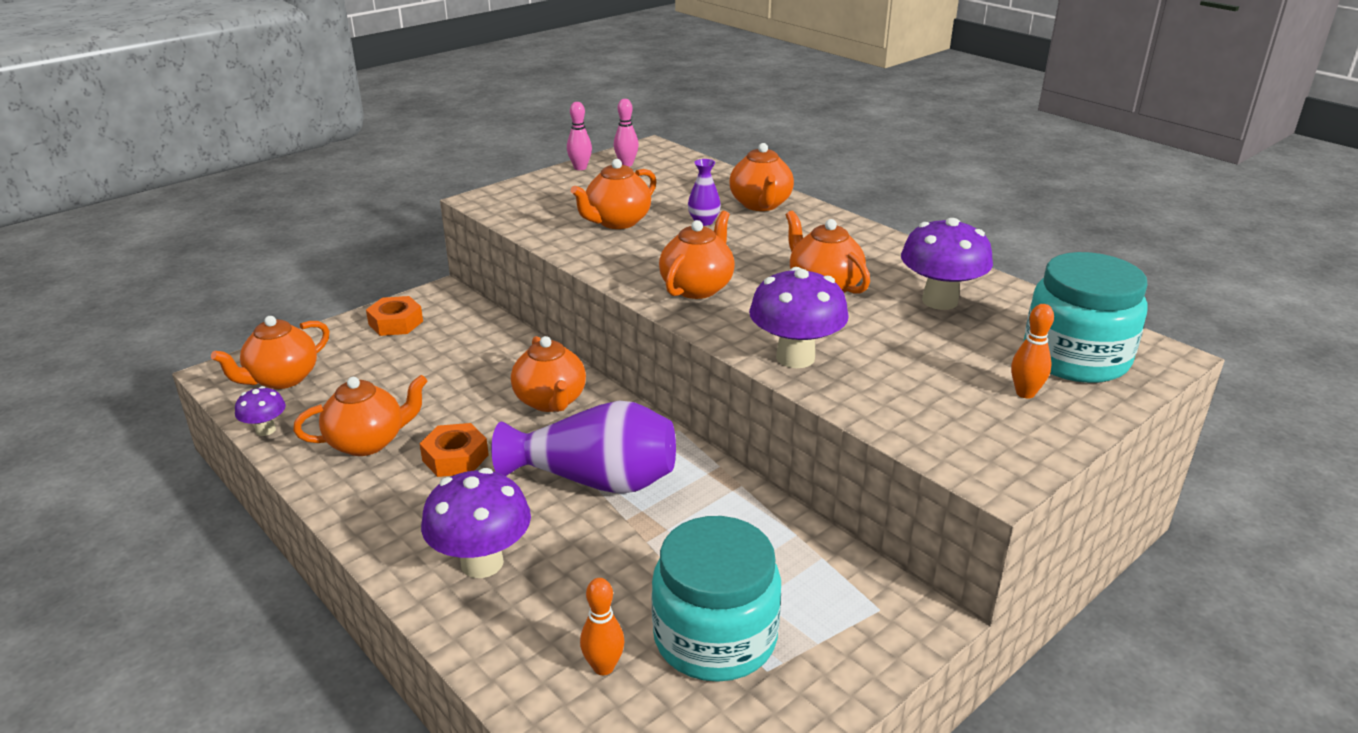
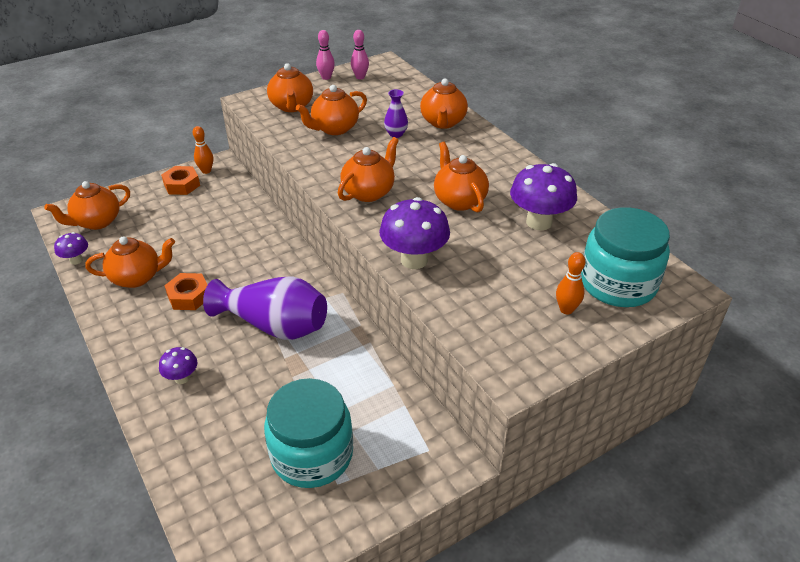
camera: 10 degrees right, 10 degrees up
purple mushroom [421,468,531,578] -> purple mushroom [159,347,197,384], size x0.54
orange teapot [511,336,586,412] -> orange teapot moved to [267,63,313,112]
orange bowling pin [580,578,624,675] -> orange bowling pin moved to [193,126,213,174]

